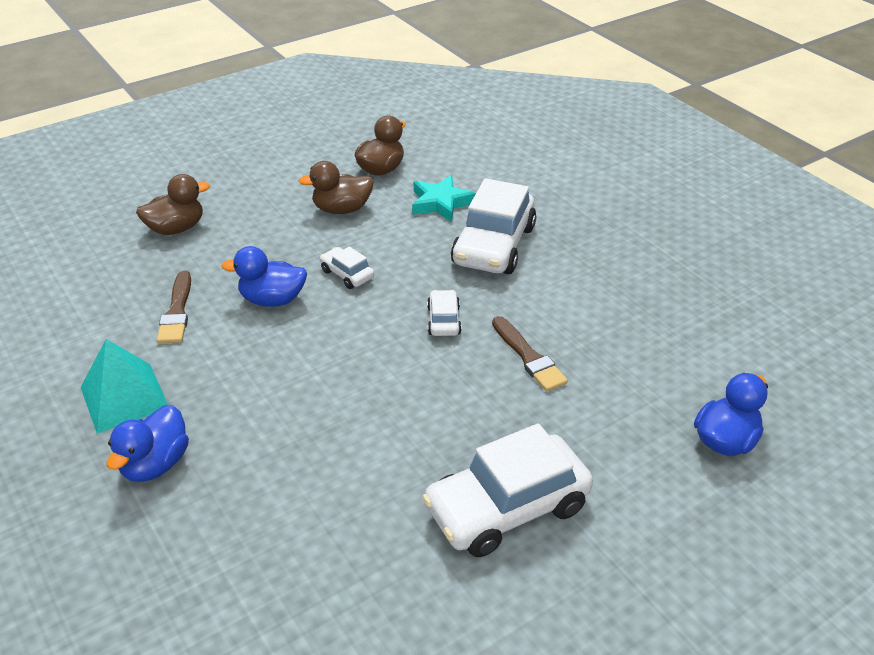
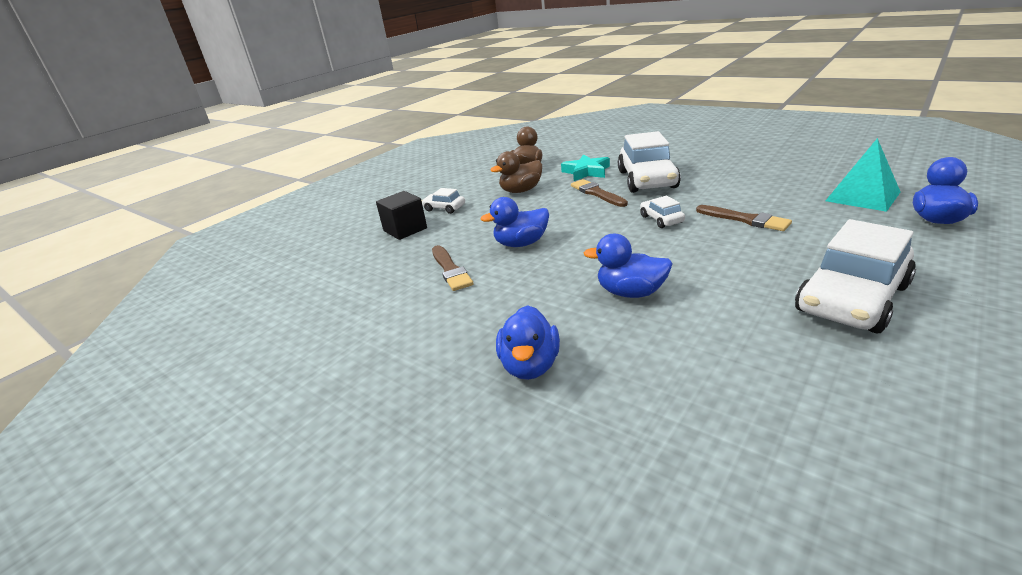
camera: 15 degrees left, 10 degrees down
turquoise pyramid [81,339,168,434] -> turquoise pyramid moved to [825,138,900,212]
brown duck [136,174,210,235] -> black cube [376,191,427,240]
white car [320,247,374,289] -> white car moved to [422,188,465,214]
none -> brown brush [571,179,628,207]
none -> blue duck [584,234,672,298]

